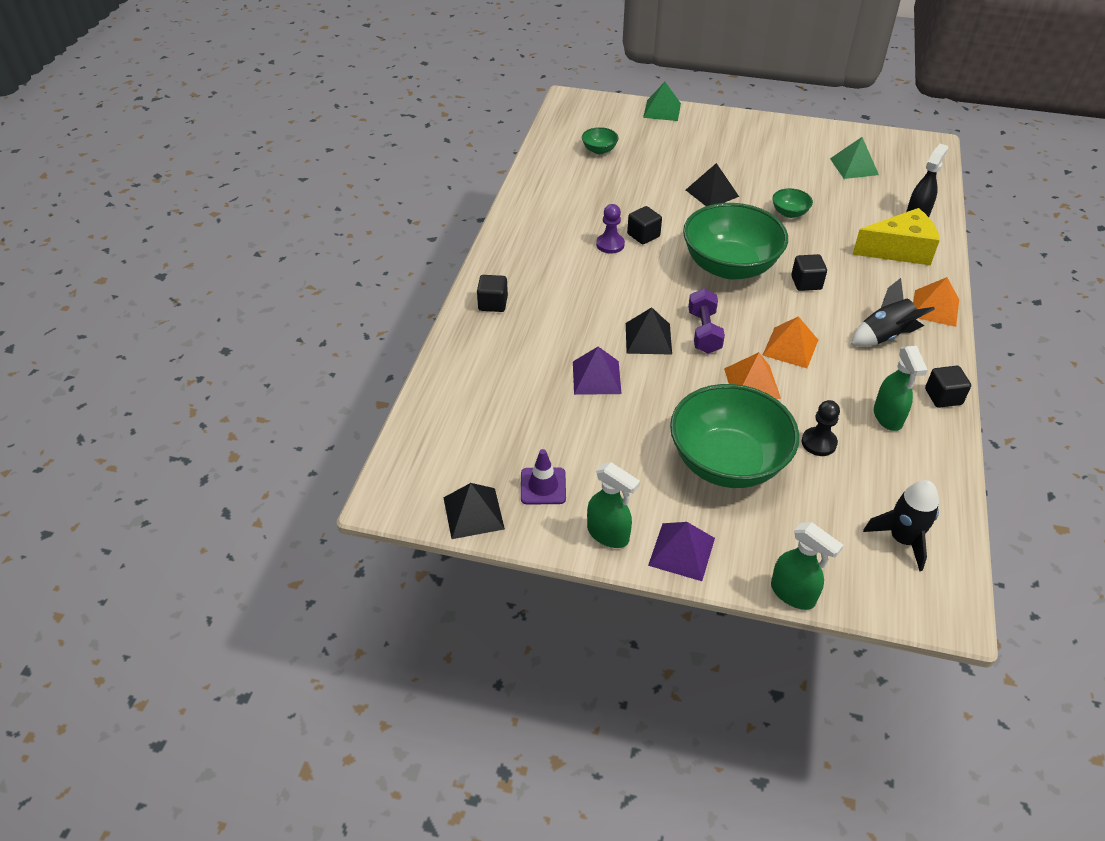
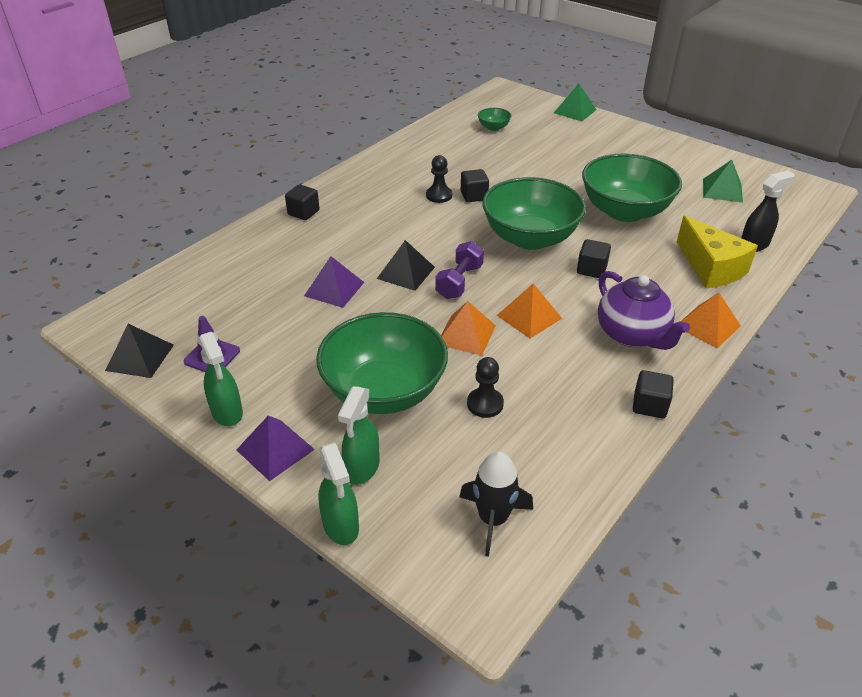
camera: 25 degrees right, 5 degrees down
purple pawn [596,204,625,254] -> black pawn [426,155,452,203]
black pyramid [686,163,739,206] -> none
green bowl [772,188,813,218] -> green bowl [582,154,682,222], size x2.41
black rocket [851,278,935,347] -> purple teapot [598,271,690,350]
yellow cheese [852,208,940,265] -> yellow cheese turned 45 degrees clockwise [677,216,758,288]
green spray bottle [874,346,928,431] -> green spray bottle moved to [338,386,380,485]

